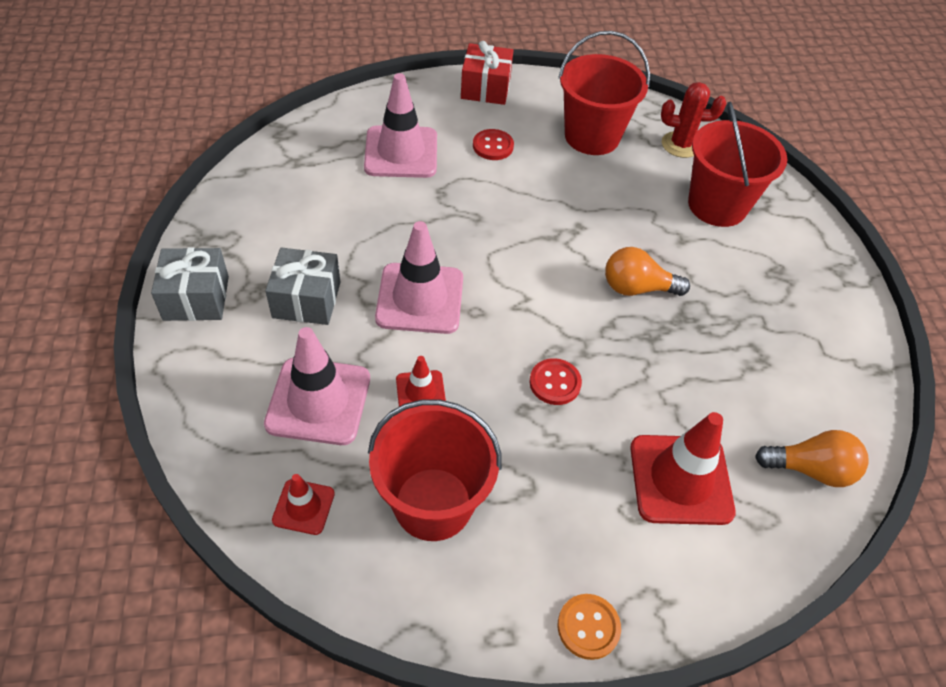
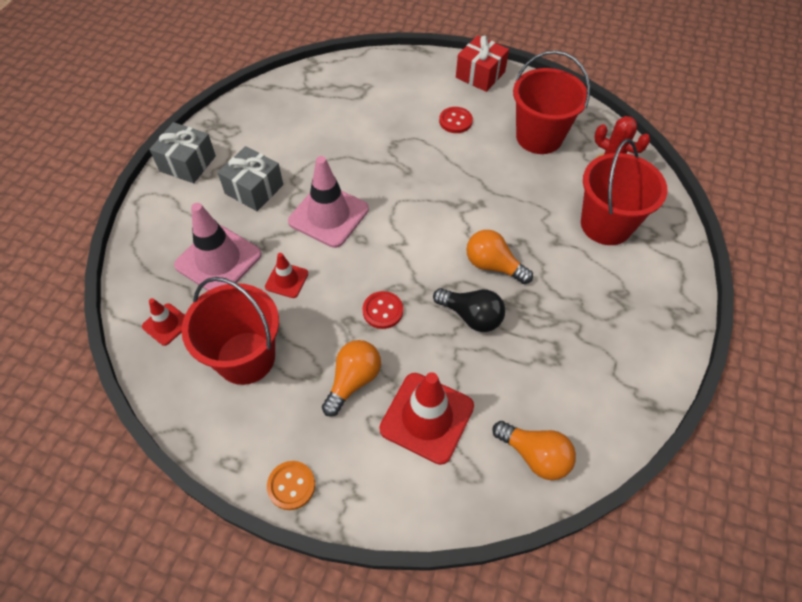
camera: 30 degrees right, 5 degrees up
pink traffic cone [364,73,437,178] -> none
none -> orange light bulb [322,340,381,417]
none -> black light bulb [433,288,505,332]

